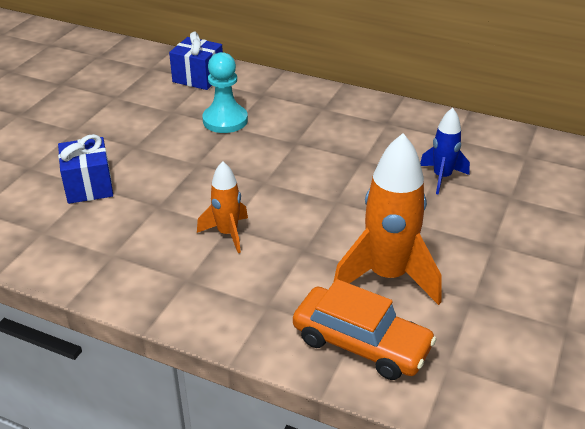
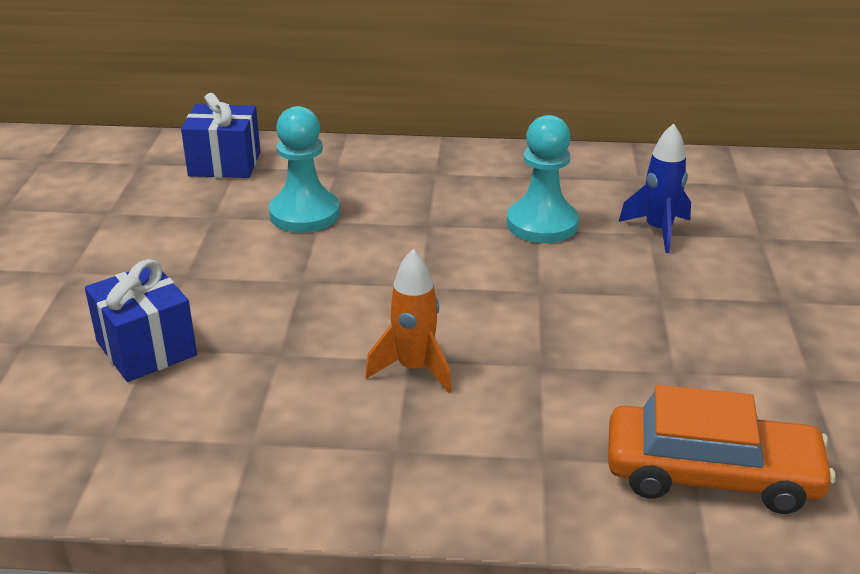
camera: 20 degrees left, 5 degrees down
orange rocket [333,133,442,305] -> none
none -> turquoise pawn [507,115,579,243]

